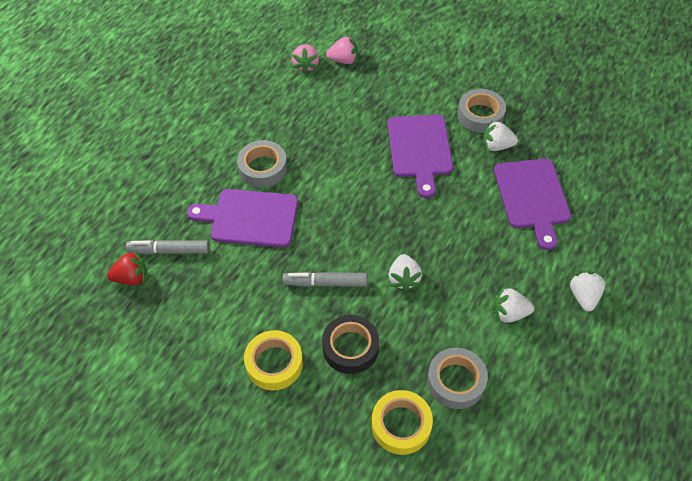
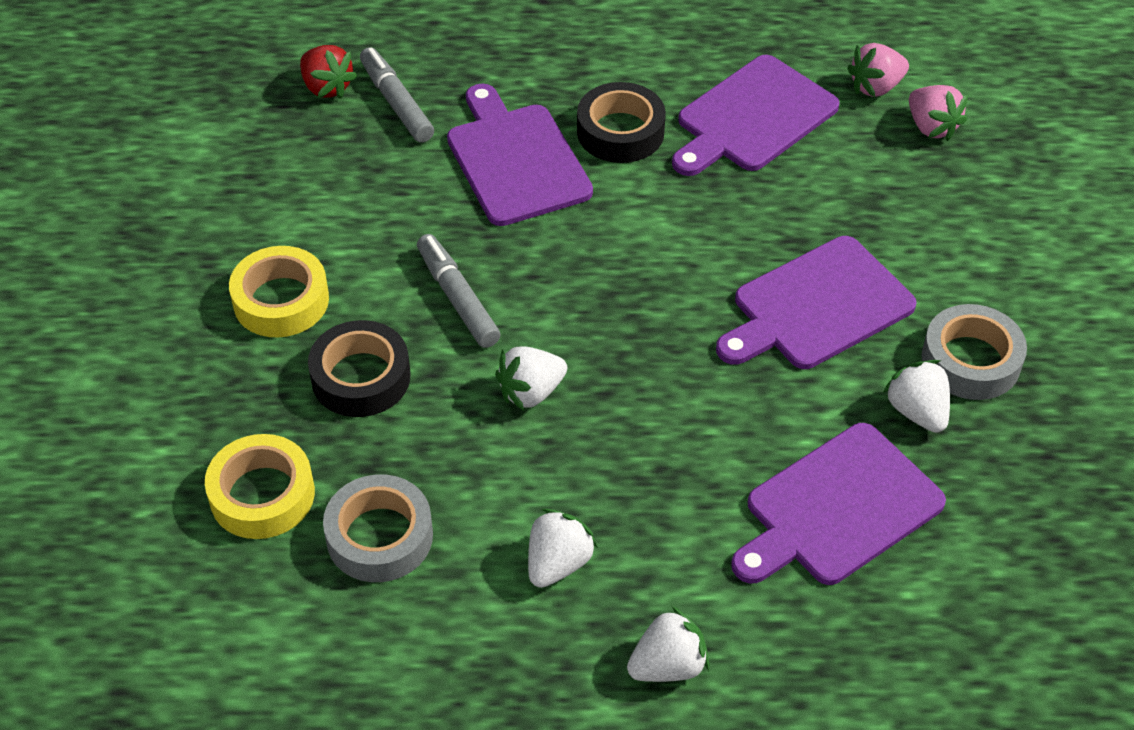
camera: 60 degrees right, 5 degrees down
grey tape [237,140,287,188] -> black tape [577,82,666,163]
white strawberry [493,287,534,323] -> white strawberry turned 60 degrees clockwise [528,508,598,588]
none -> purple cutting board [672,55,840,176]

